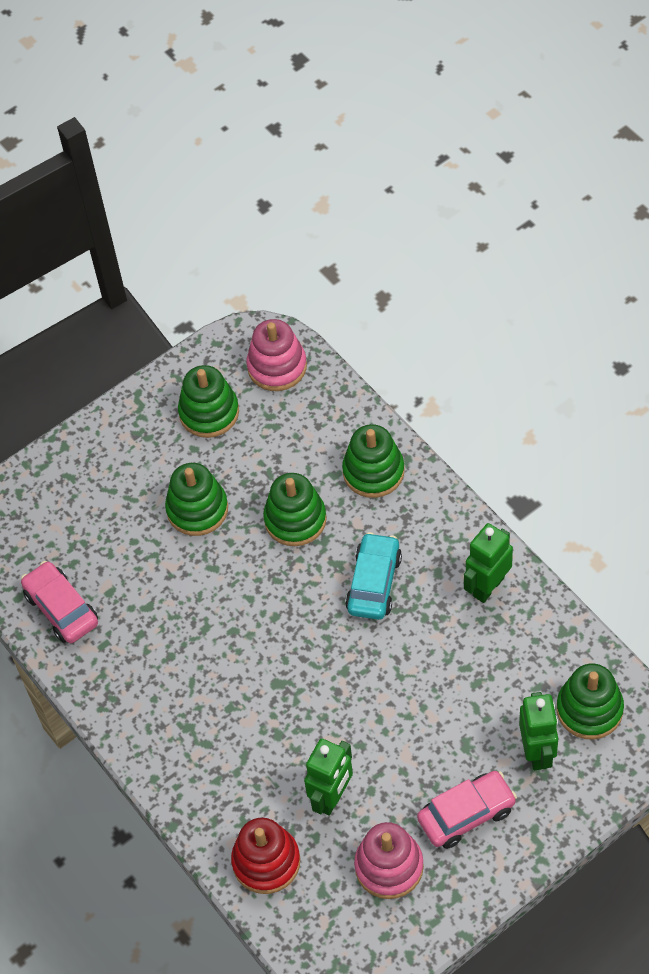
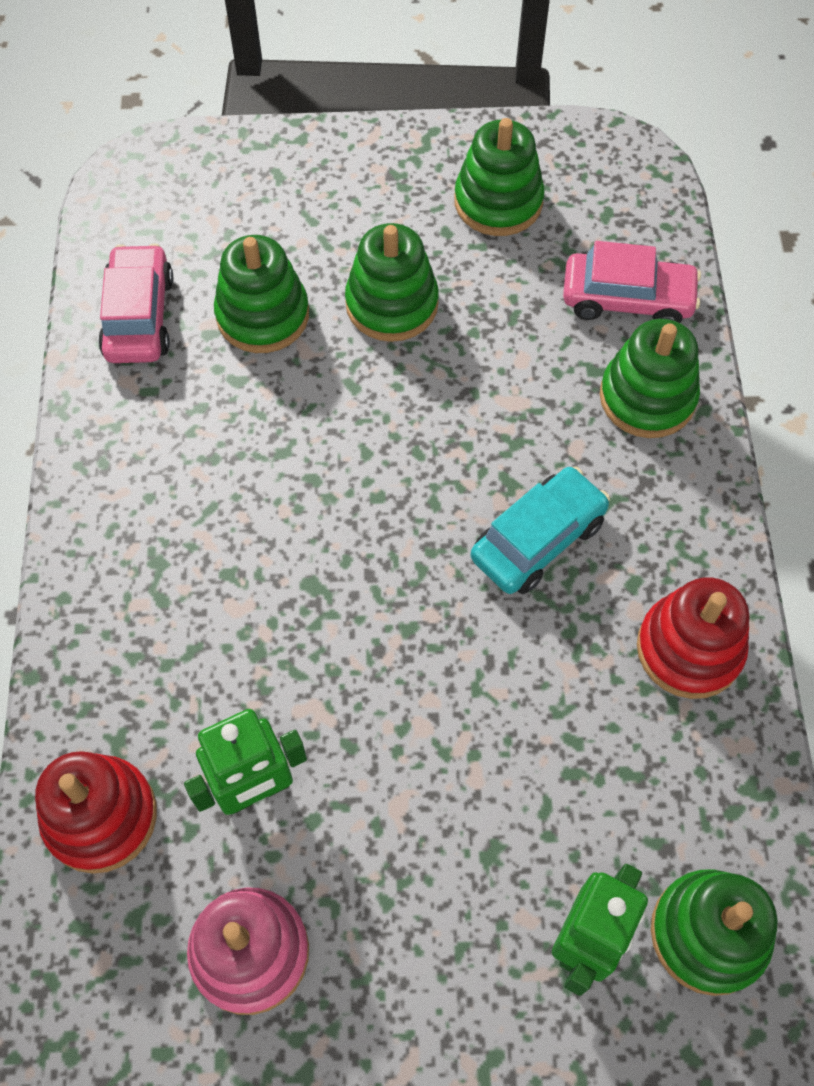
camera: 30 degrees right, 5 degrees up
pink stacking toy [246,319,307,391] -> none
green stacking toy [263,473,327,546] -> green stacking toy moved to [214,235,309,353]
pink car [417,771,517,849] -> pink car moved to [563,241,701,323]
green robot [464,523,513,603] -> red stacking toy [637,577,750,699]

